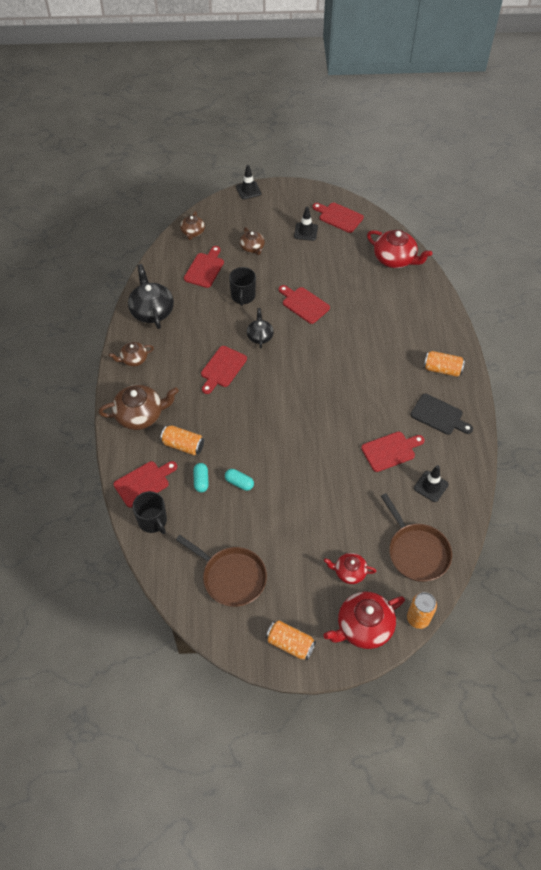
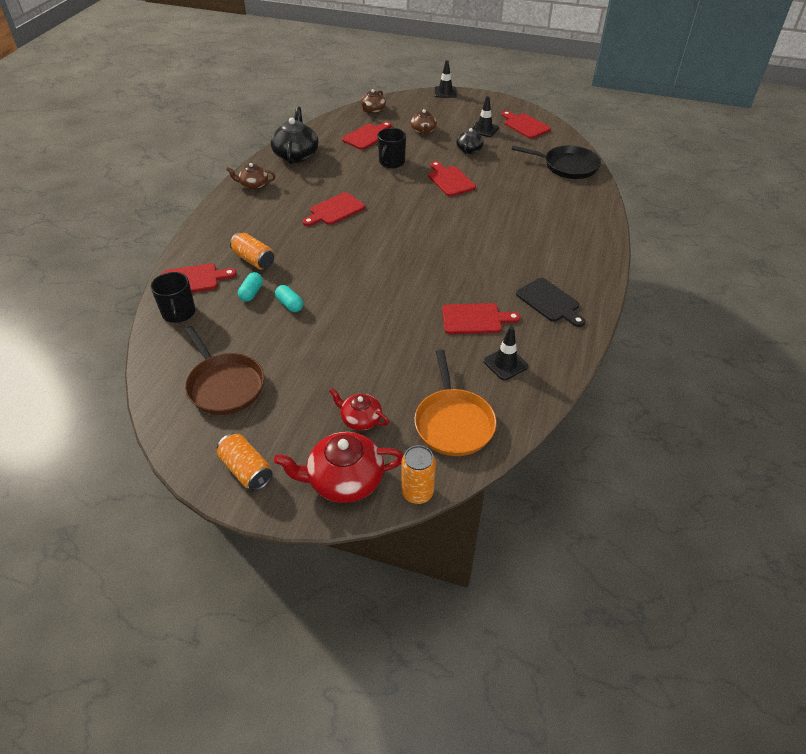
camera: 20 degrees right, 10 degrees down
brown teapot [98,385,179,430] -> none
black teapot [247,308,274,348] -> black teapot moved to [456,122,484,154]
red teapot [367,230,432,268] -> black pan [511,145,601,179]
brown pan [381,493,452,582] -> orange pan [414,349,497,456]
orange can [424,351,465,377] -> none

